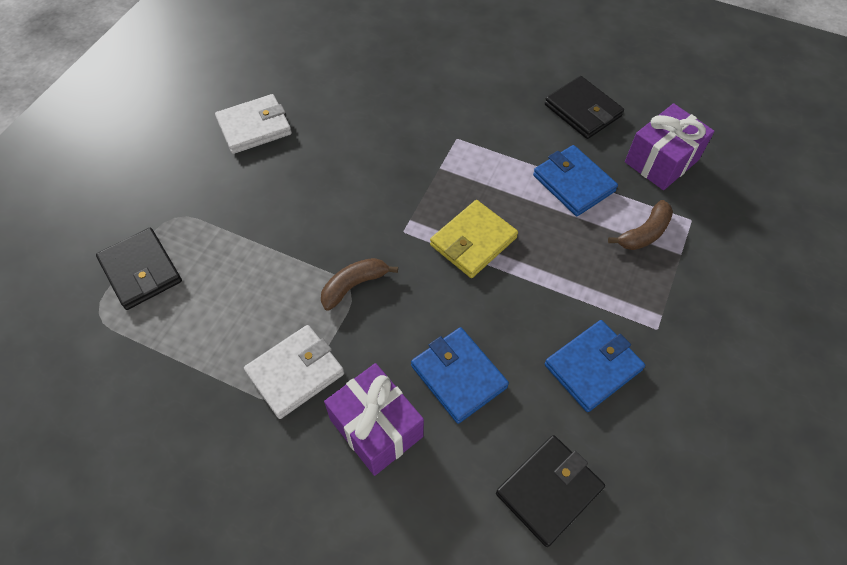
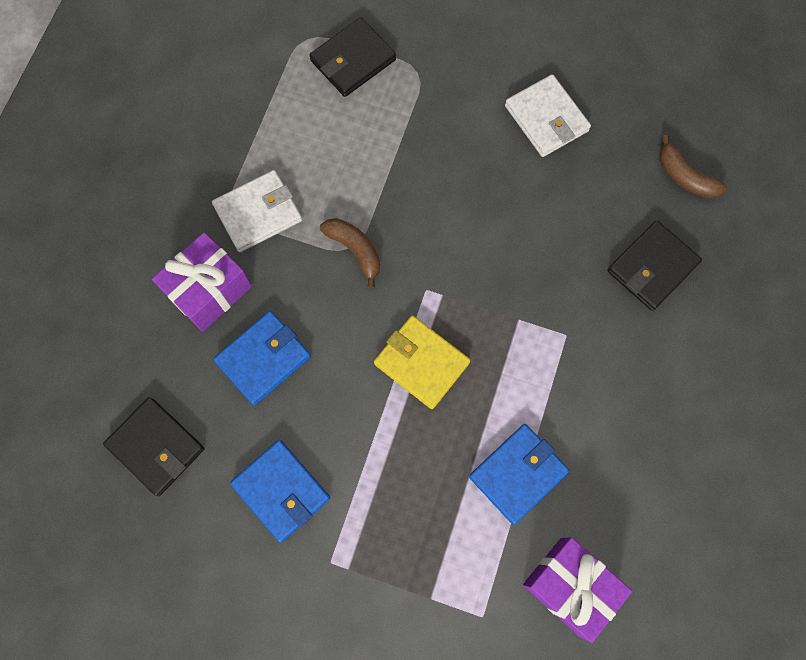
camera: 85 degrees right, 15 degrees up
white wallet [244,325,344,419] -> white wallet turned 75 degrees counterclockwise [212,170,302,252]
black wallet [545,76,624,139] -> black wallet moved to [608,221,702,311]
brown banana [608,200,673,250] -> brown banana moved to [660,135,727,199]

